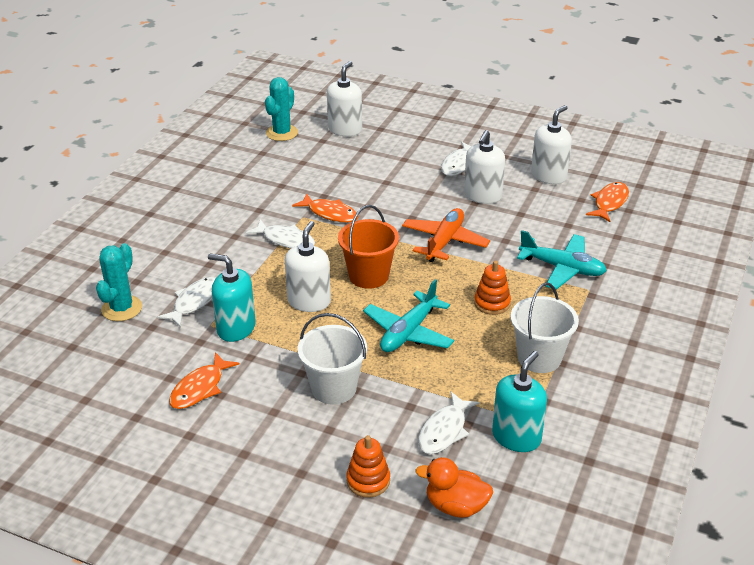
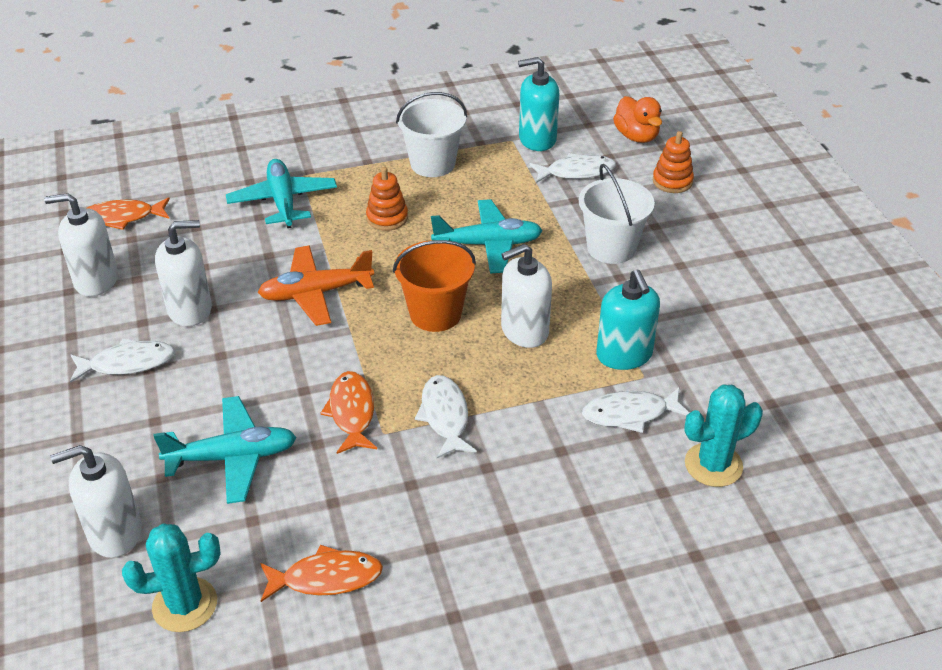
camera: 130 degrees left, 5 degrees up
orange fish [169,352,239,409] -> orange fish moved to [260,545,383,602]
none -> turquoise plane [153,396,297,504]

